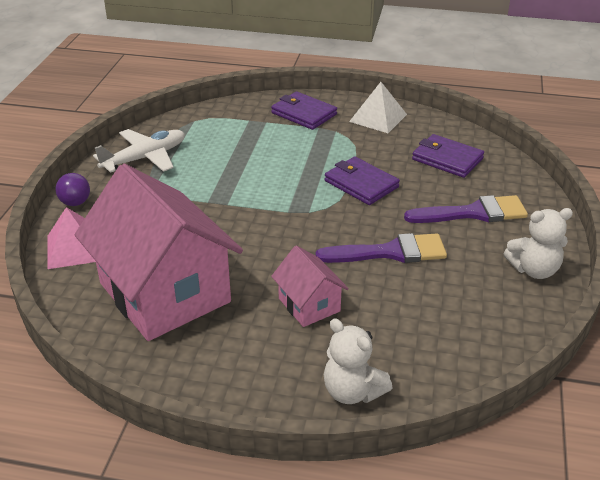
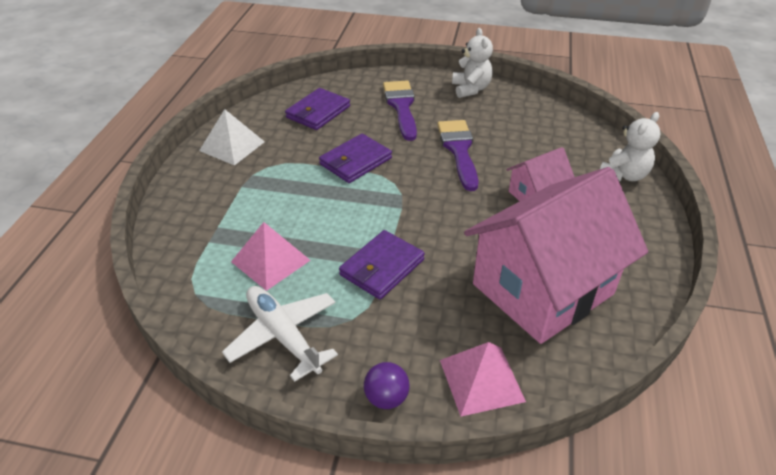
camera: 90 degrees left, 5 degrees up
purple wallet [271,91,337,130] -> purple wallet moved to [339,230,425,300]
none -> pink pyramid [231,222,311,291]

